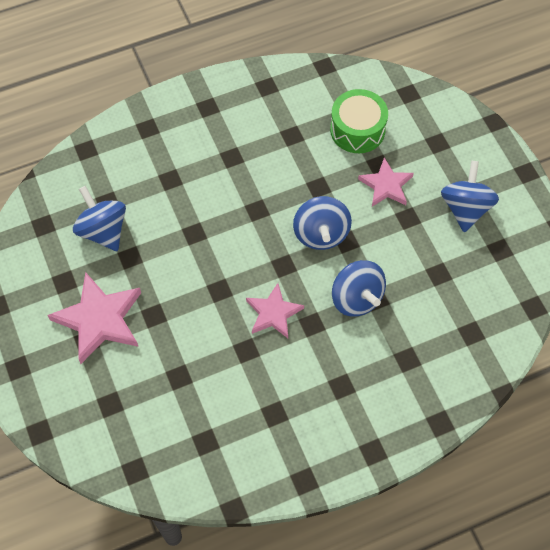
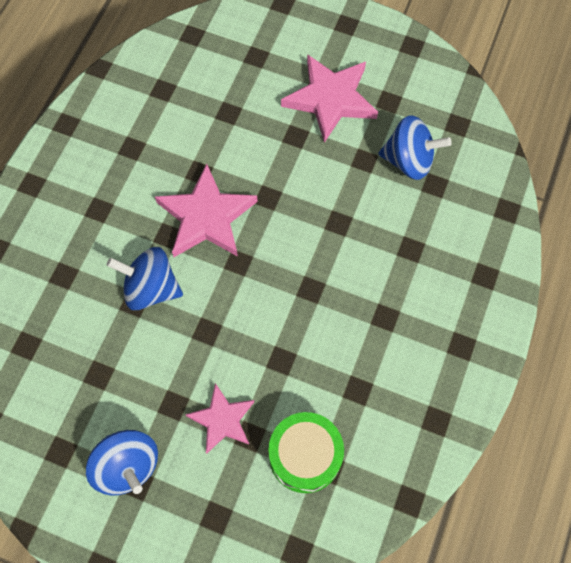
camera: 135 degrees right, 5 degrees up
pink star [246,283,304,338] -> pink star [155,164,258,257], size x1.61
blue spinning top [293,196,352,250] -> none

